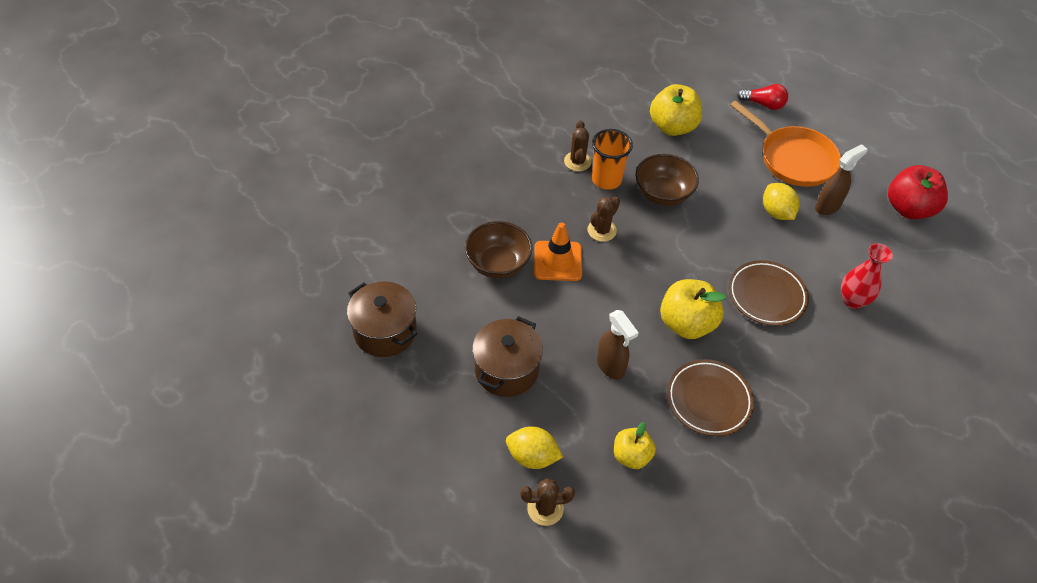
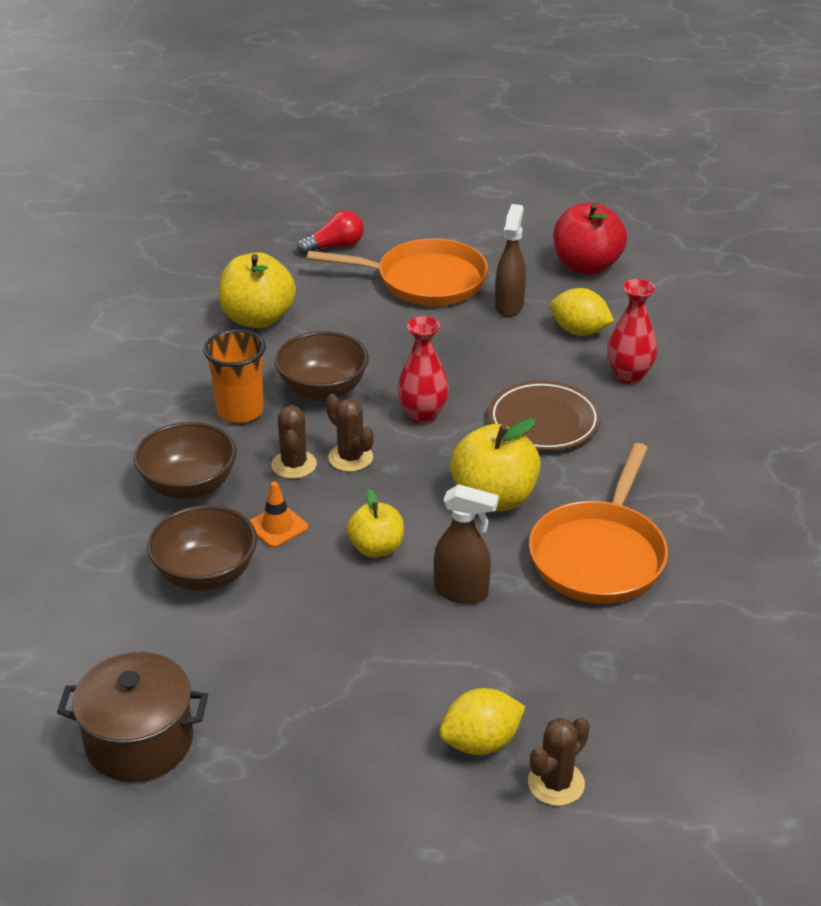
camera: 40 degrees left, 15 degrees down
brown pot [472,316,543,397] -> none
orange traffic cone [534,222,582,281] -> orange traffic cone [250,482,308,548], size x0.64
brown cactus [564,121,592,171] -> brown cactus moved to [326,394,374,472]
yellow apple [614,422,656,469] -> yellow apple moved to [347,488,404,558]
brown plate [667,359,754,436] -> orange pan [529,443,668,604]
yellow lemon [763,183,800,220] -> yellow lemon moved to [550,288,614,336]
none -> brown bowl [134,422,237,499]
none -> red vase [397,316,449,424]

